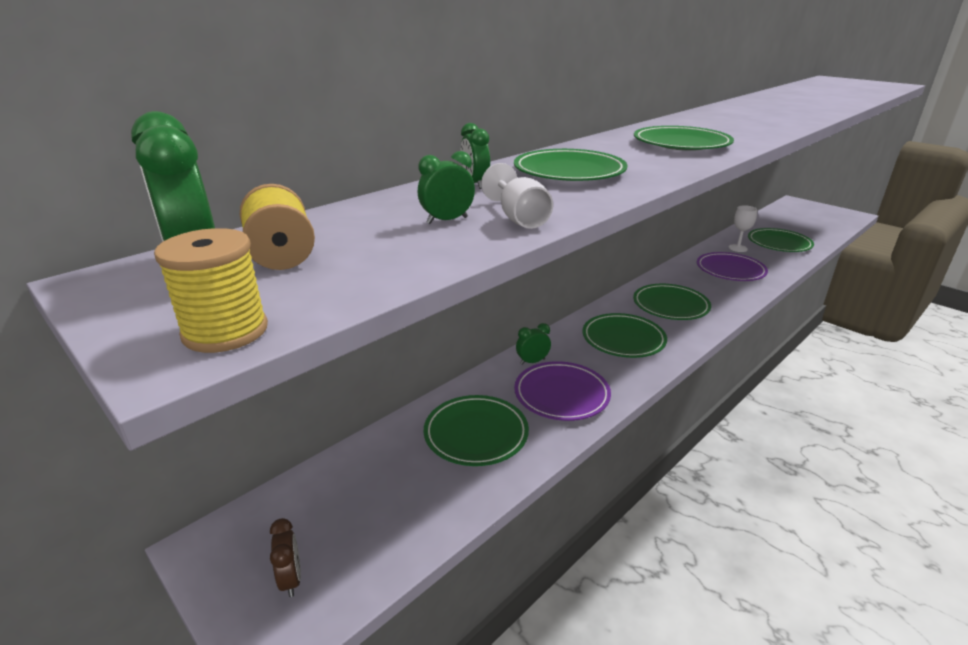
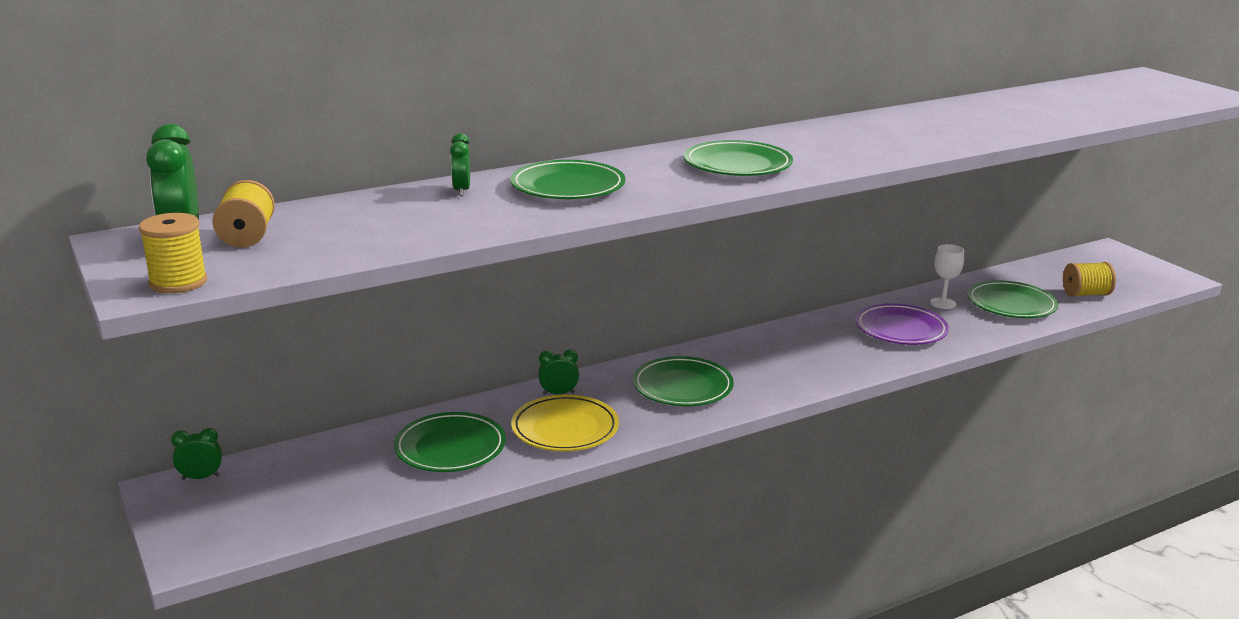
camera: 15 degrees right, 5 degrees down
brown clock [270,518,301,597] -> none
green clock [418,151,475,224] -> green clock moved to [171,428,222,480]
white goblet [481,163,553,229] -> none
purple plate [514,361,611,421] -> yellow plate [511,395,619,451]
green plate [633,284,711,320] -> none
none -> yellow spool [1063,262,1116,297]

